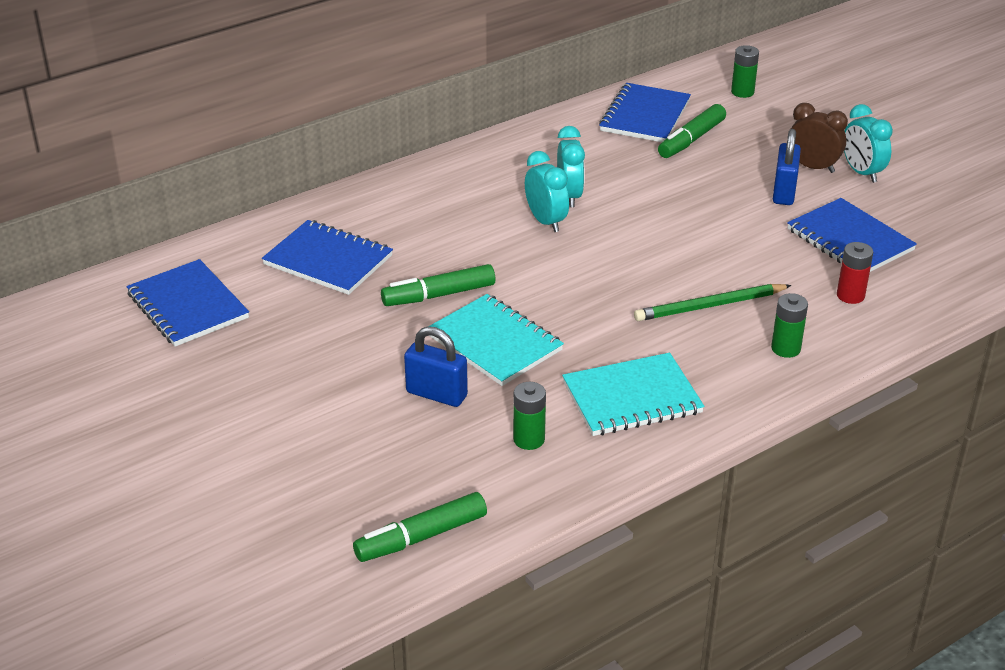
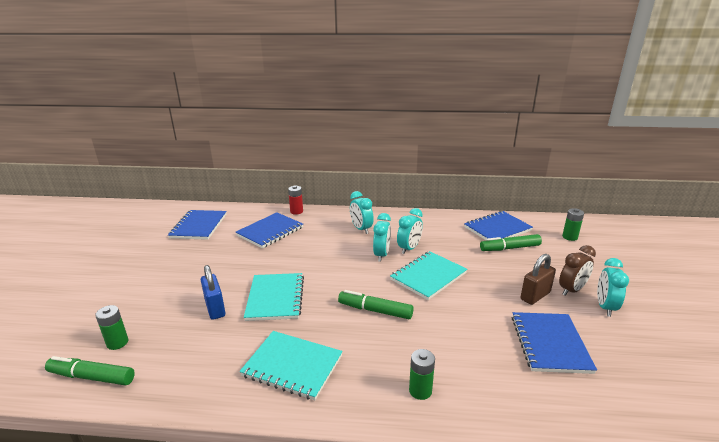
camera: 40 degrees right, 10 degrees down
blue notebook [262,220,393,295] -> blue notebook turned 60 degrees clockwise [236,212,303,248]
green marker [381,264,495,306] -> green marker moved to [338,290,414,319]
green battery [513,382,546,450] -> green battery moved to [95,305,128,350]
green pencil [634,284,792,321] -> none
blue padlock [773,129,801,205] -> brown padlock [521,254,556,305]
brown clock [791,103,848,173] -> brown clock turned 75 degrees clockwise [559,245,596,296]
red battery [837,242,873,304] -> red battery moved to [288,185,303,215]
none -> turquoise clock [350,191,374,234]
none -> turquoise notebook [390,251,467,300]

